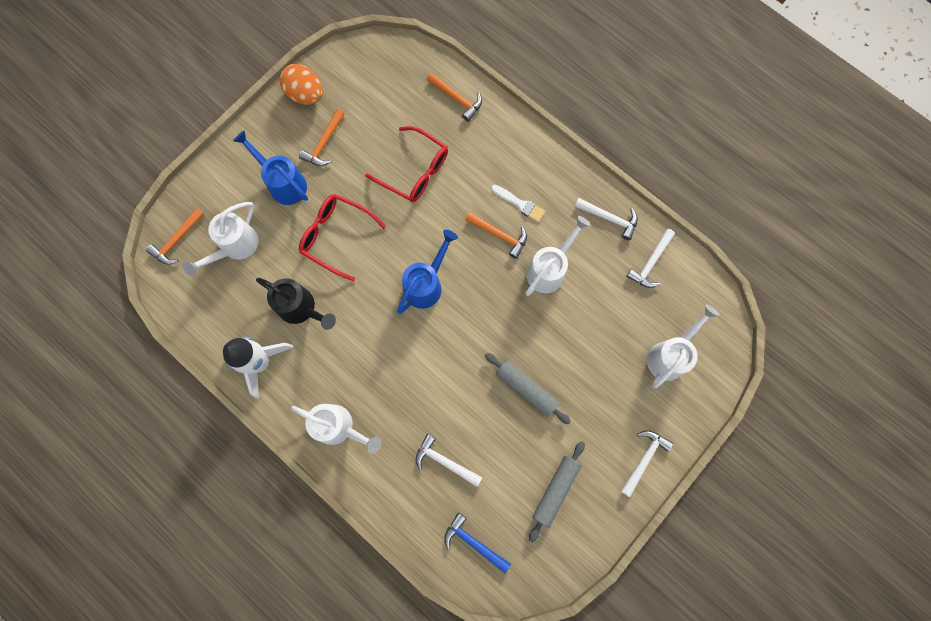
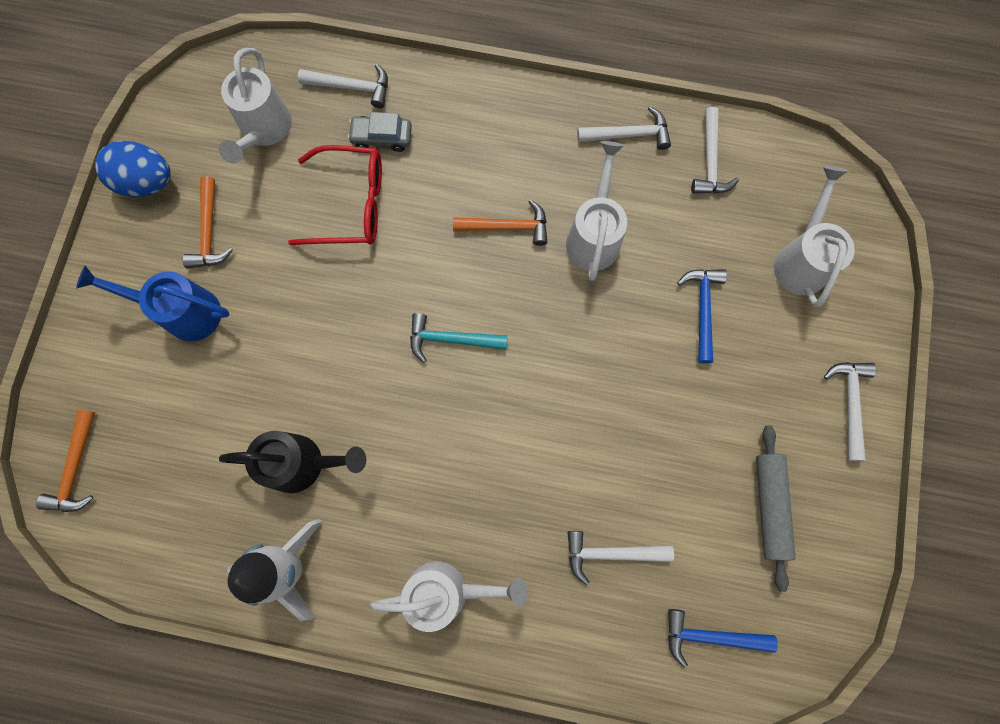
camera: 30 degrees left, 0 degrees up
white watering can [183,202,259,276] -> white watering can moved to [219,48,292,164]
orange egg [280,64,323,105] -> blue egg [95,141,171,197]
red glasses [299,194,386,281] -> none
blue watering can [397,230,458,313] -> turquoise hammer [410,313,508,363]
orange hammer [427,73,482,122] -> white hammer [298,64,388,108]
grey rolling pin [485,353,571,424] -> none
white brush [492,185,545,223] -> none
none -> grey car [348,112,412,152]
none -> blue hammer [677,269,727,363]

